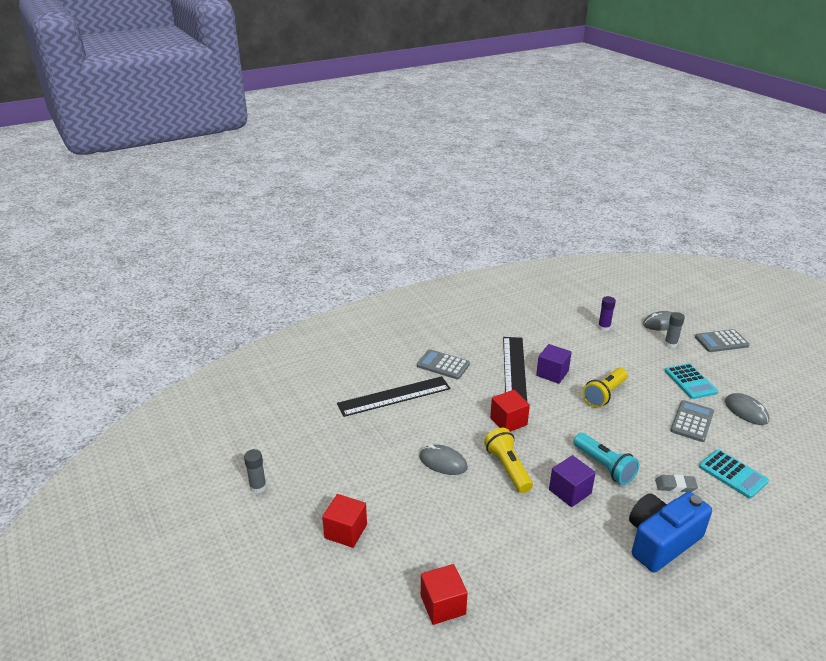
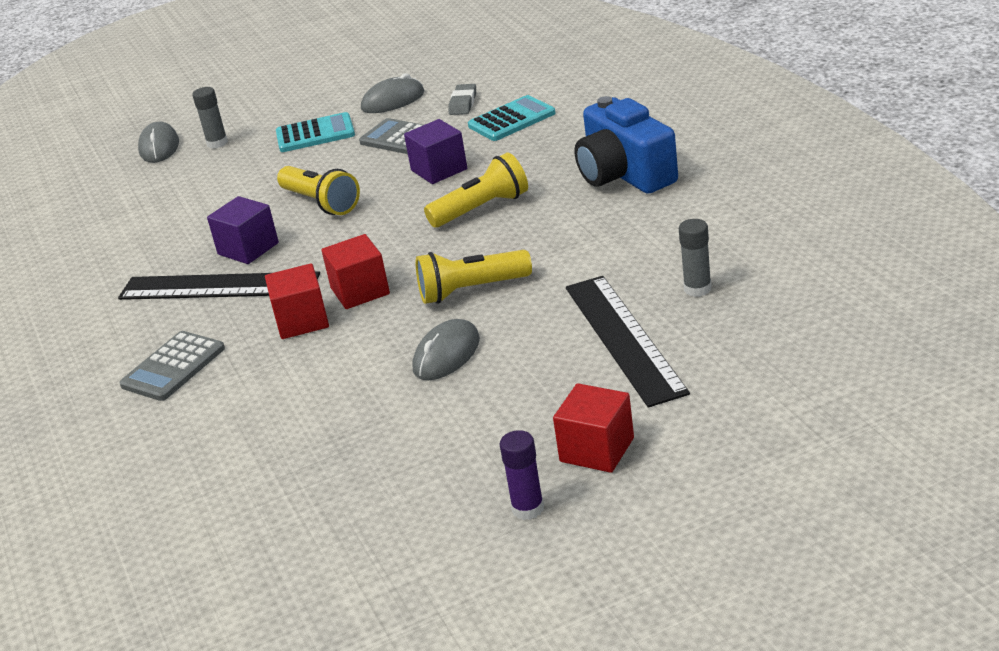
camera: 80 degrees left, 0 degrees up
grey glue stick [244,449,267,493] -> grey glue stick moved to [679,219,712,297]
black ruler [337,376,450,417] -> black ruler moved to [566,276,690,407]
red cube [421,564,468,625] -> red cube moved to [265,263,329,339]
purple cube [549,455,596,507] -> purple cube moved to [404,119,467,184]
turquoise flashlight [574,433,639,485] -> yellow flashlight [424,152,528,228]
purple glue stick [598,296,616,331] -> purple glue stick moved to [500,430,544,520]
grey eraser [655,474,698,492] -> grey eraser moved to [449,84,476,115]
grey calculator [695,329,750,352] -> none

